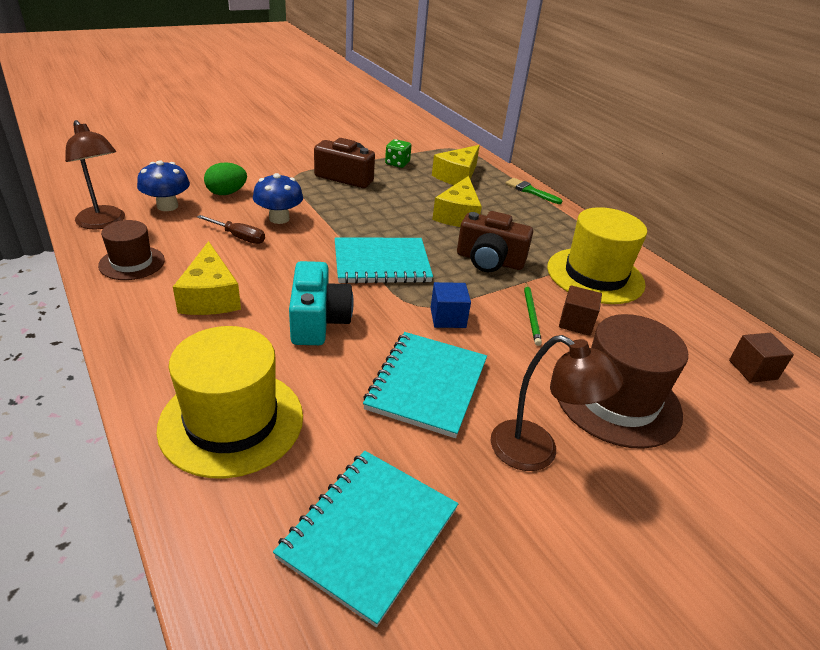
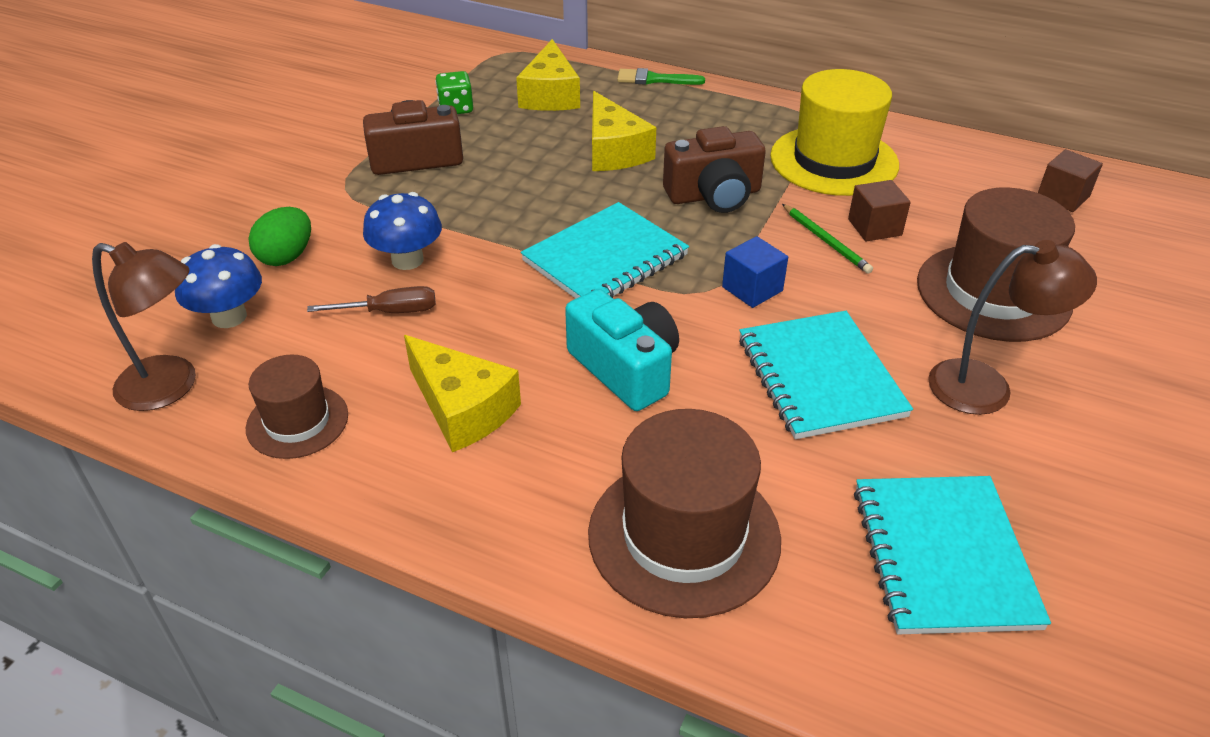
camera: 30 degrees left, 5 degrees up
yellow hat [156,326,303,478] -> brown hat [588,409,781,618]

